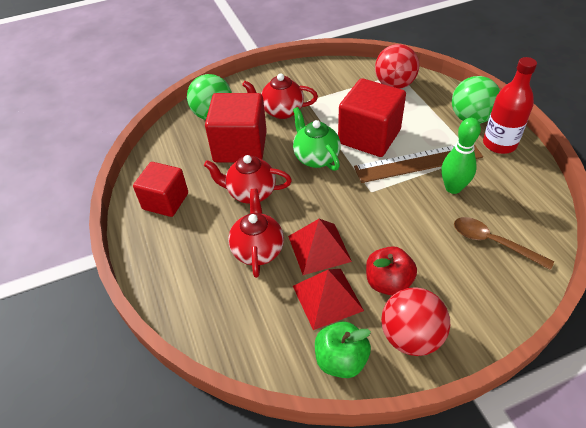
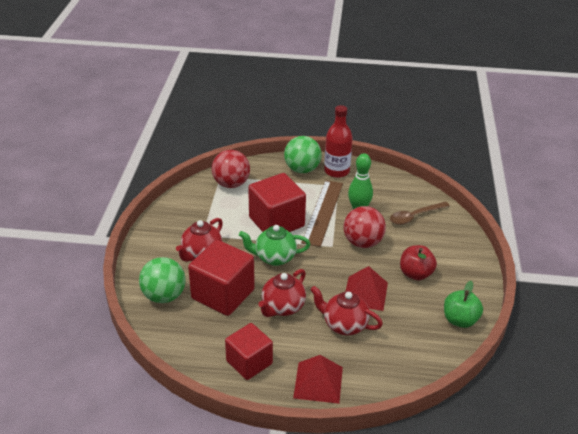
camera: 65 degrees left, 10 degrees down
red pyramid [293,269,364,330] -> red pyramid moved to [293,355,343,404]
red ball [381,287,450,356] -> red ball moved to [343,206,386,248]

